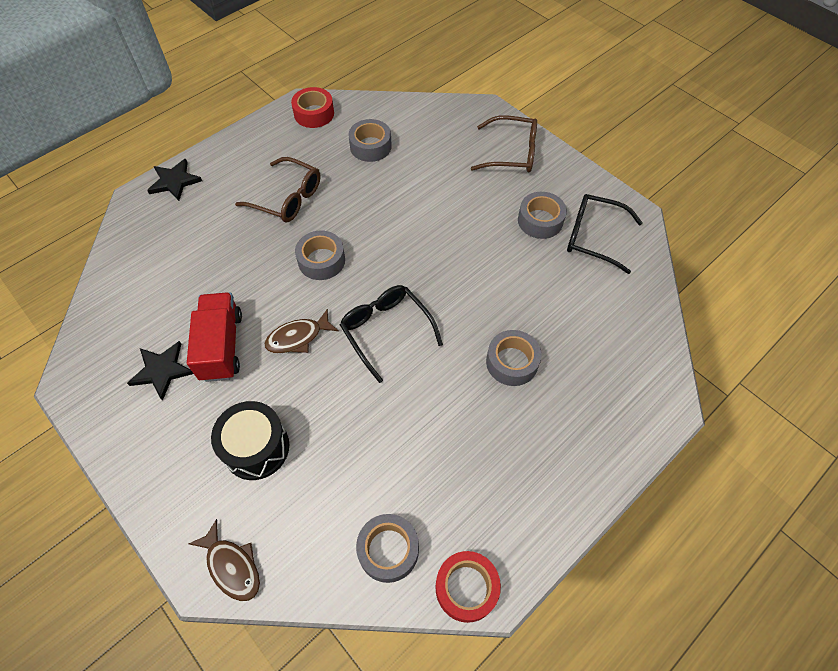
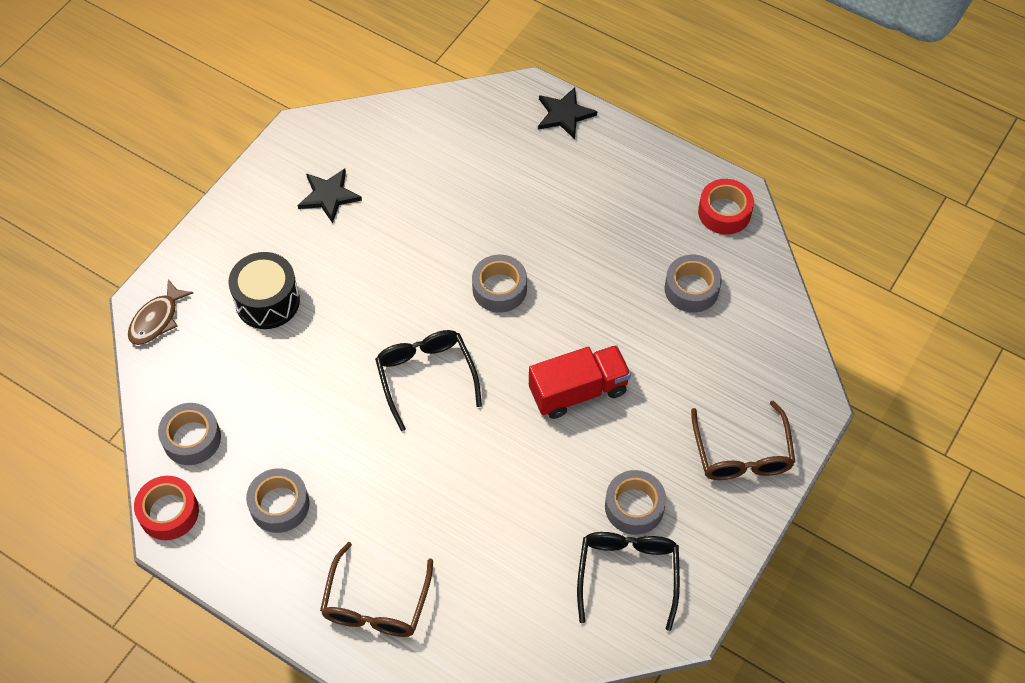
camera: 75 degrees right, 0 degrees up
red truck [187,292,242,382] -> red truck moved to [529,345,631,419]
brown glasses [235,157,321,222] -> brown glasses moved to [320,542,433,637]
brown fish [264,309,339,353] -> none
black glasses [340,285,443,383] -> black glasses turned 60 degrees counterclockwise [375,330,482,431]
grey tape [486,330,542,386] -> grey tape moved to [246,468,309,533]

